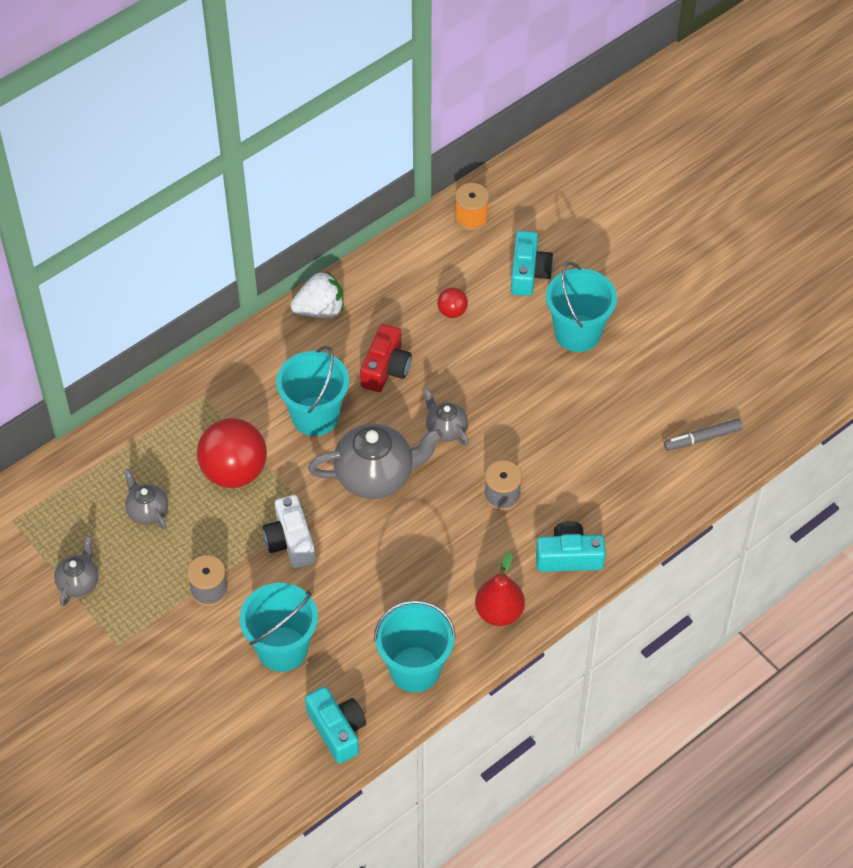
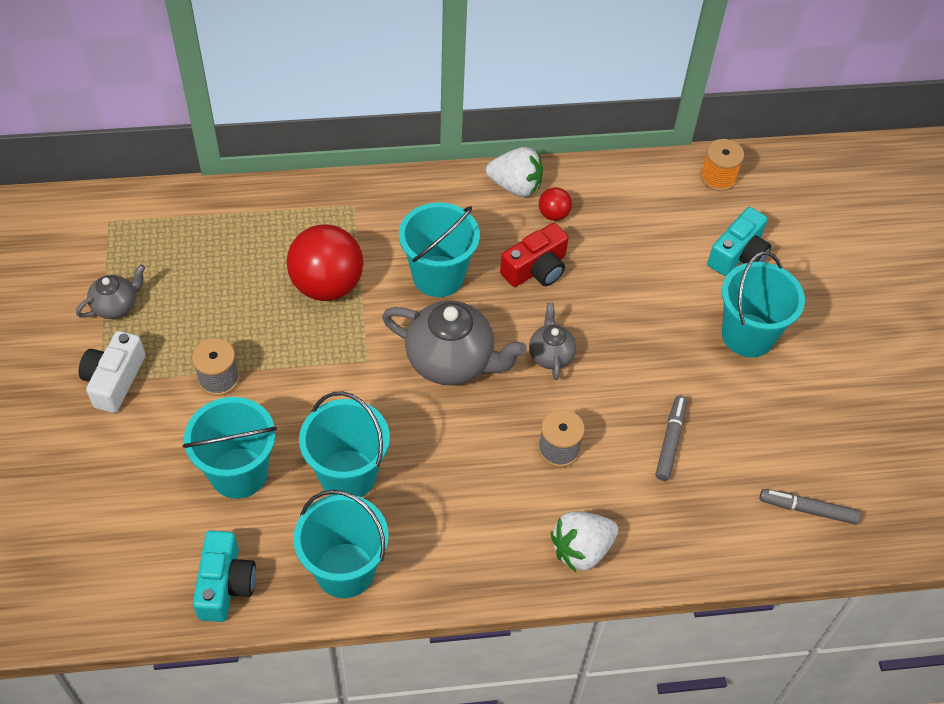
camera: 30 degrees right, 0 degrees up
grey teapot [124,469,168,529] -> none
white camera [263,495,315,568] -> white camera moved to [79,331,145,413]
red ball [437,288,468,318] -> red ball moved to [539,187,572,221]
red pear [475,552,525,626] -> none
turquoise camera [536,521,606,572] -> white strawberry [551,511,618,572]
none -> turquoise bucket [299,391,390,497]
none -> grey marker [656,395,687,481]

